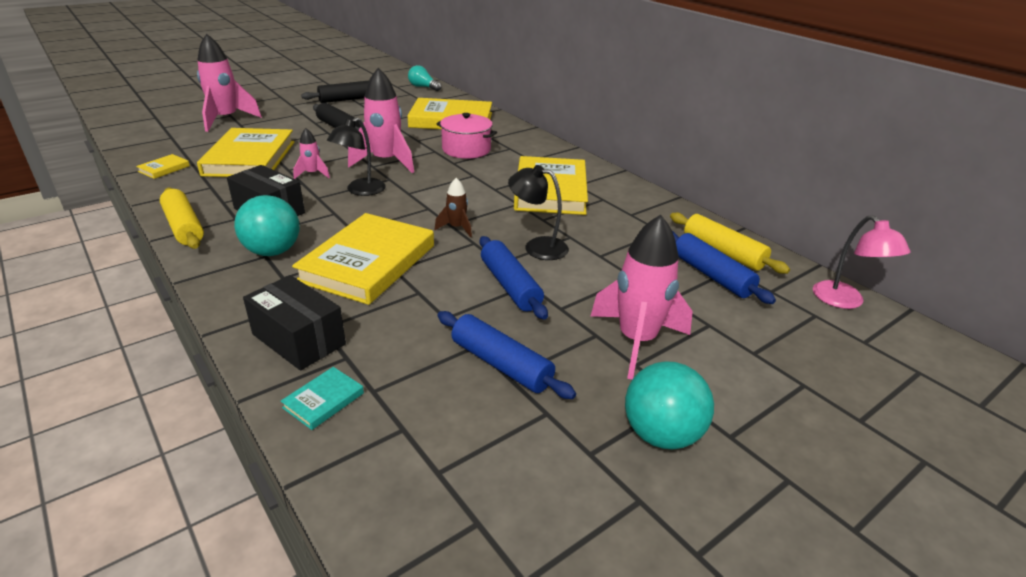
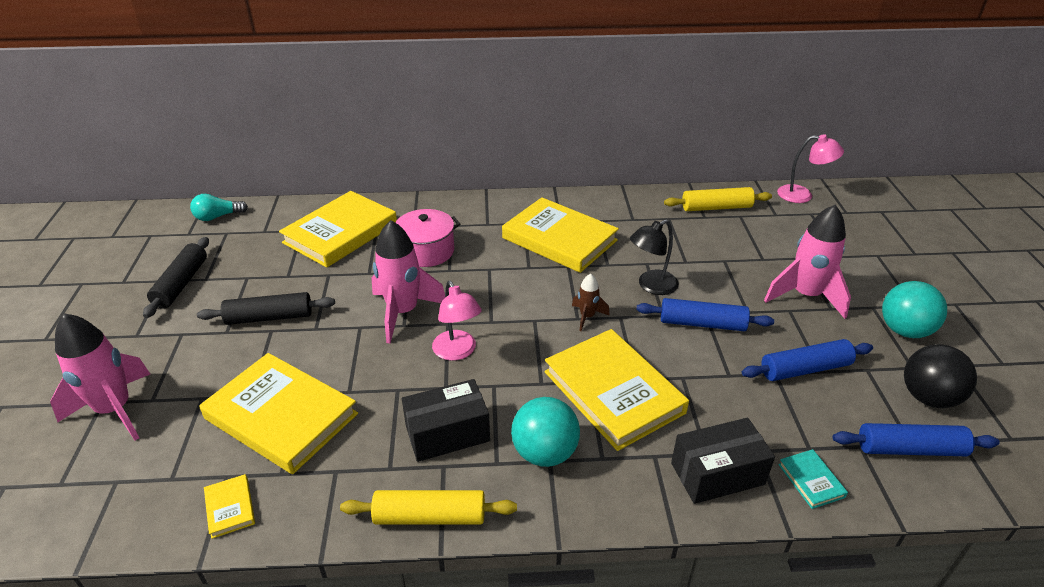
camera: 55 degrees left, 5 degrees up
pink rocket [293,128,330,179] -> none
black lamp [327,117,386,196] -> pink lamp [432,281,482,361]
blue rolling pin [672,231,776,304] -> blue rolling pin moved to [833,423,1000,456]
none -> black ball [904,344,977,408]

